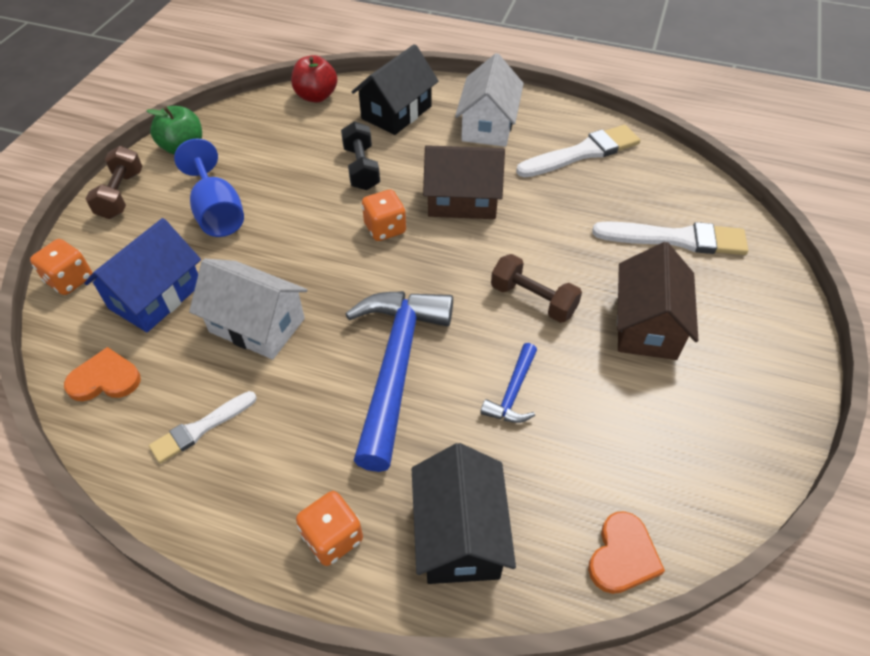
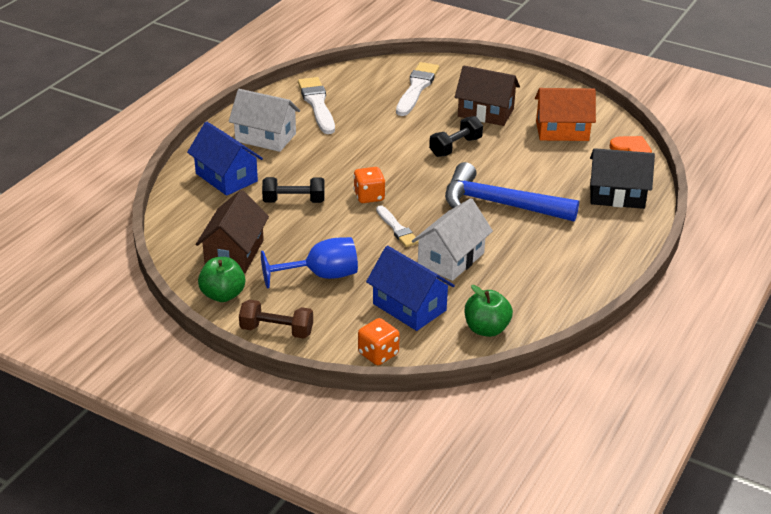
camera: 80 degrees left, 15 degrees down
orange heart [64,347,141,401] -> green apple [465,285,513,337]
white brush [149,391,257,464] -> white brush moved to [376,205,419,247]
red apple [291,55,337,103] -> none
orange dice [296,491,363,566] -> none
black house [352,44,439,135] -> blue house [187,122,263,196]
brown house [423,145,505,219] -> brown house moved to [196,190,269,274]
blue hammer [480,343,537,423] -> none
brown dumbbell [491,254,582,323] -> black dumbbell [429,116,483,157]
none -> orange house [535,88,596,141]

